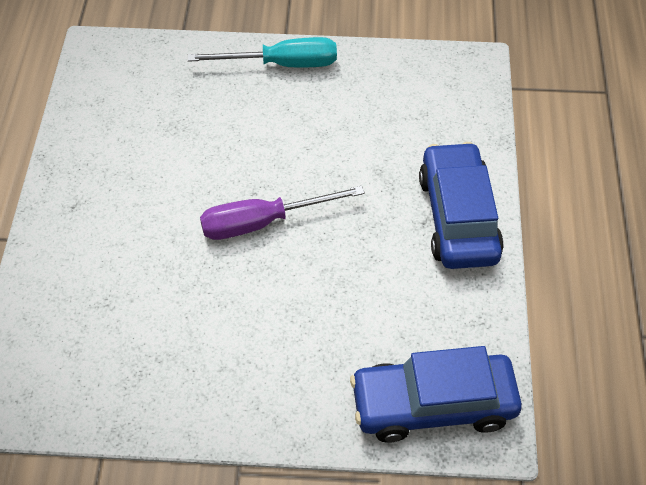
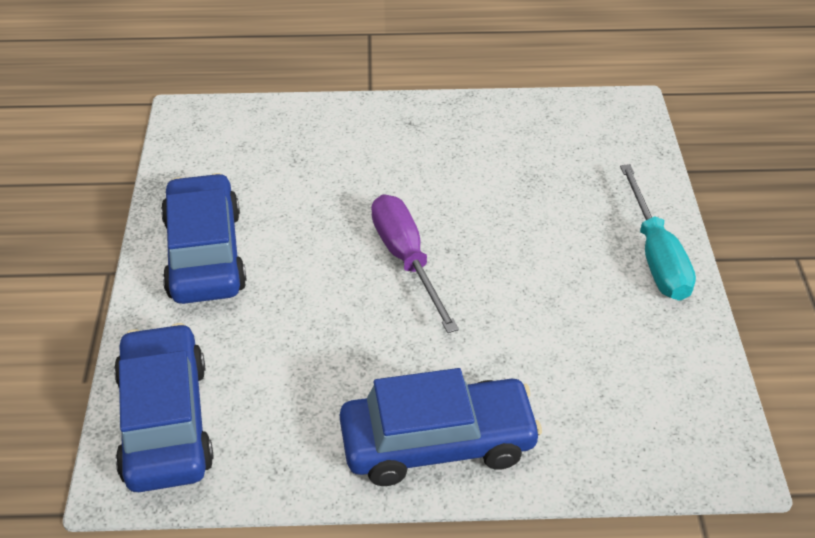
camera: 85 degrees right, 10 degrees down
none -> blue car [161,173,247,304]

